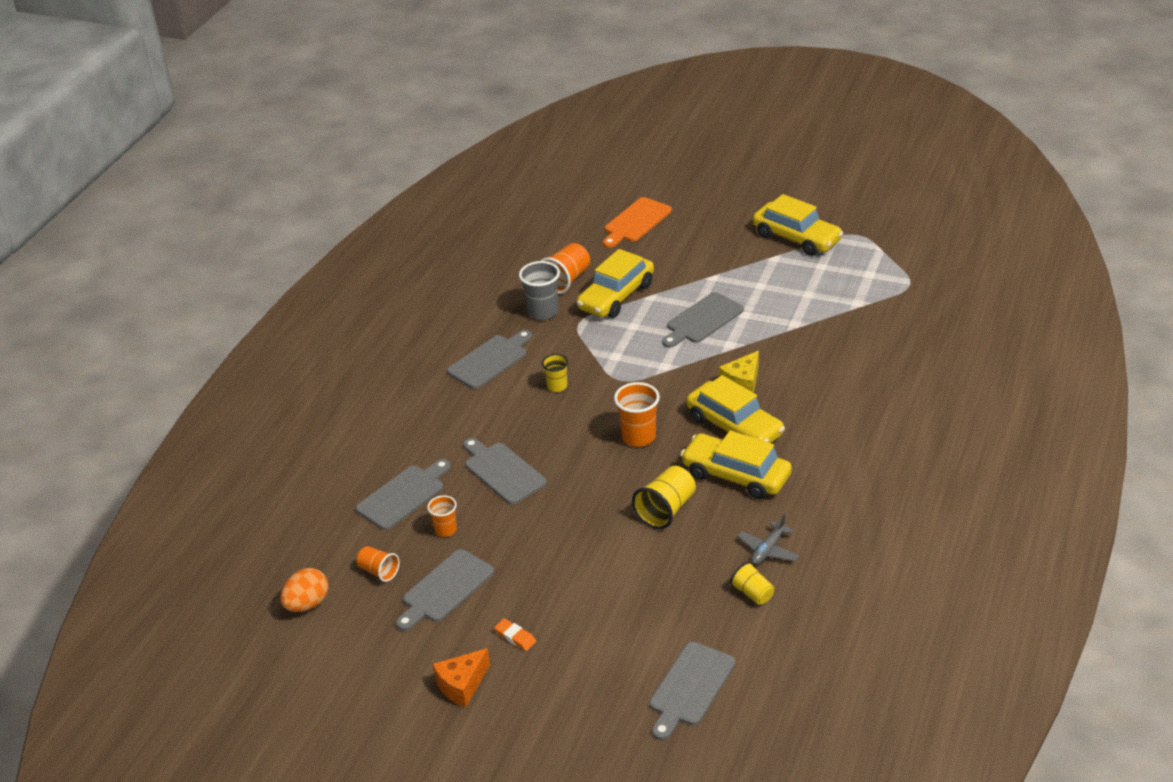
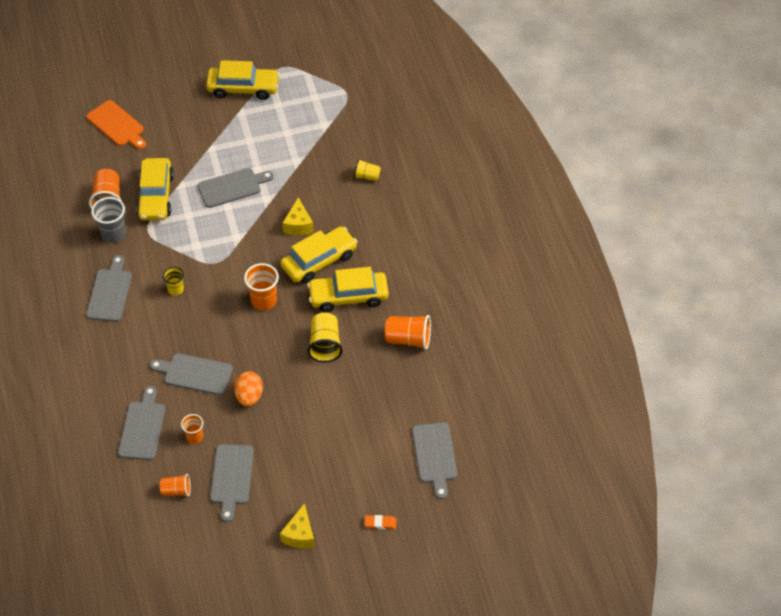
camera: 40 degrees left, 15 degrees up
orange egg [280,568,328,612] -> orange egg moved to [234,371,263,407]
orange cheese [432,648,490,707] -> yellow cheese [280,503,315,548]
orange eraser [494,618,536,651] -> orange eraser moved to [365,515,397,529]
orange cutting board [603,197,672,248] -> orange cutting board turned 45 degrees counterclockwise [87,100,146,149]
grey cutting board [662,292,744,348] -> grey cutting board turned 120 degrees counterclockwise [198,168,274,208]
yellow car [686,375,785,443] -> yellow car turned 45 degrees counterclockwise [281,226,358,284]
yellow cup [730,562,774,605] -> yellow cup moved to [354,159,381,181]
grey plane [737,514,799,565] -> orange cup [385,315,431,350]

